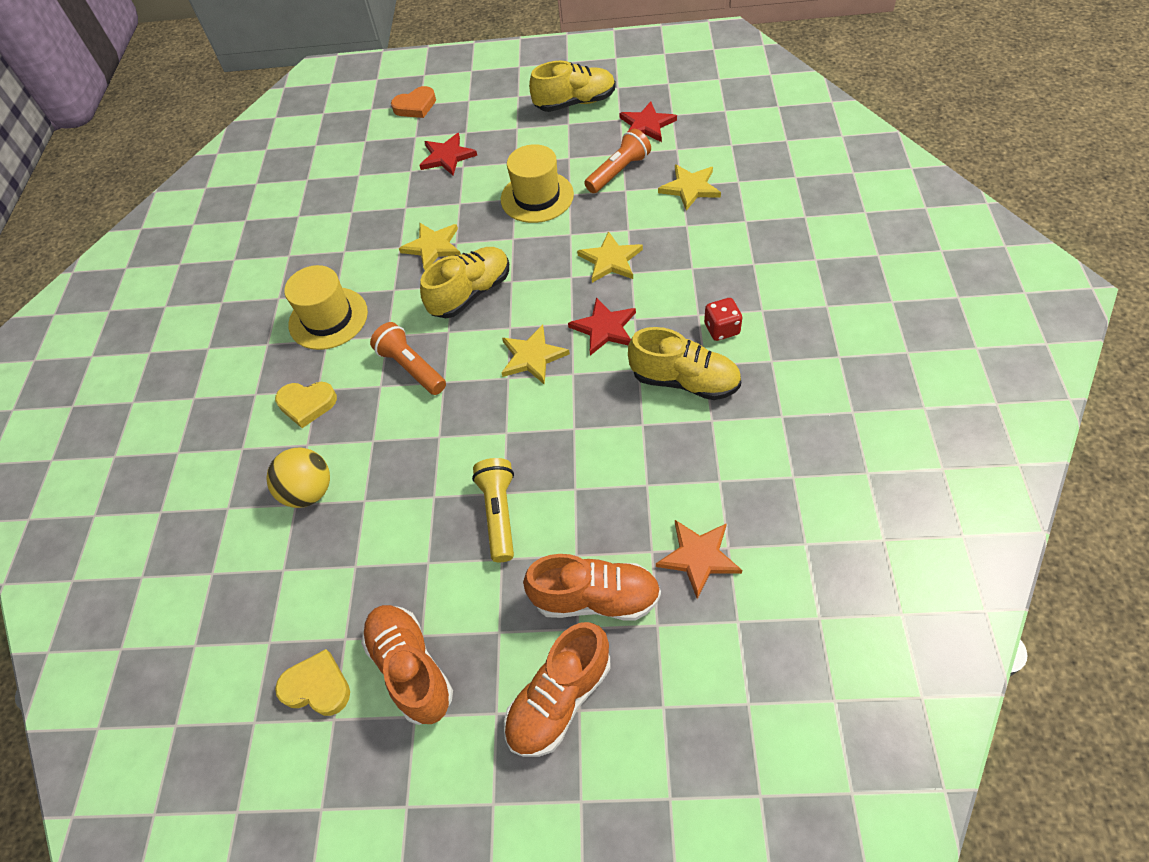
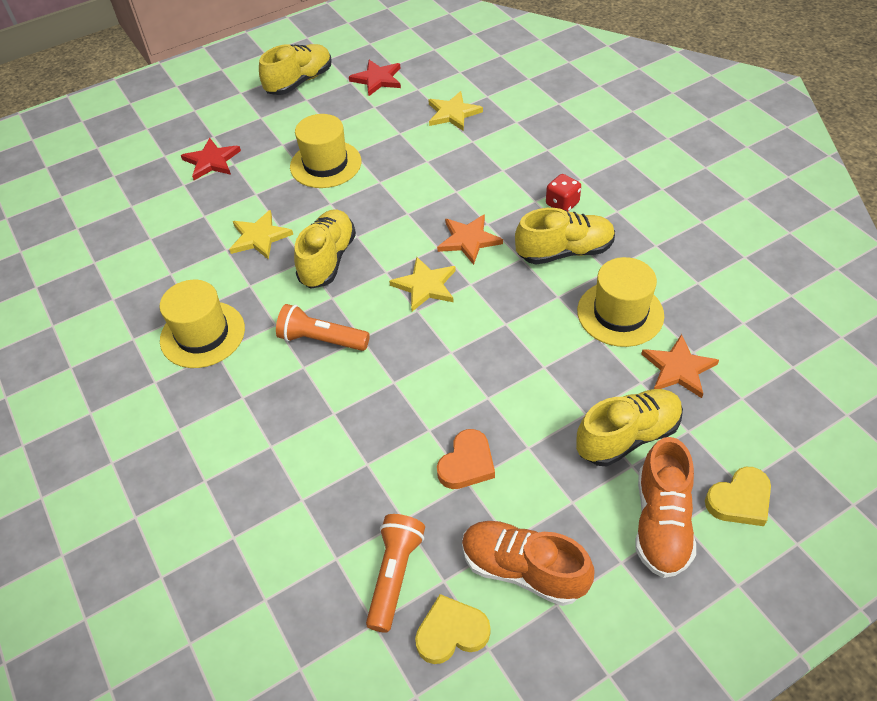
camera: 35 degrees left, 5 degrees down
yellow ball [266,448,330,508] -> none
yellow heart [275,382,337,428] -> yellow heart moved to [705,467,771,526]
orange heart [391,86,436,118] -> orange heart moved to [437,429,495,489]
yellow flashlight [472,458,514,562] -> none
orange shoe [523,554,661,621] -> yellow shoe [576,389,683,467]
red star [568,297,636,356] -> orange star [437,214,503,265]
yellow star [577,231,643,283] -> none
orange flashlight [585,129,651,193] -> orange flashlight moved to [366,514,425,633]
none -> yellow hat [577,257,664,347]

